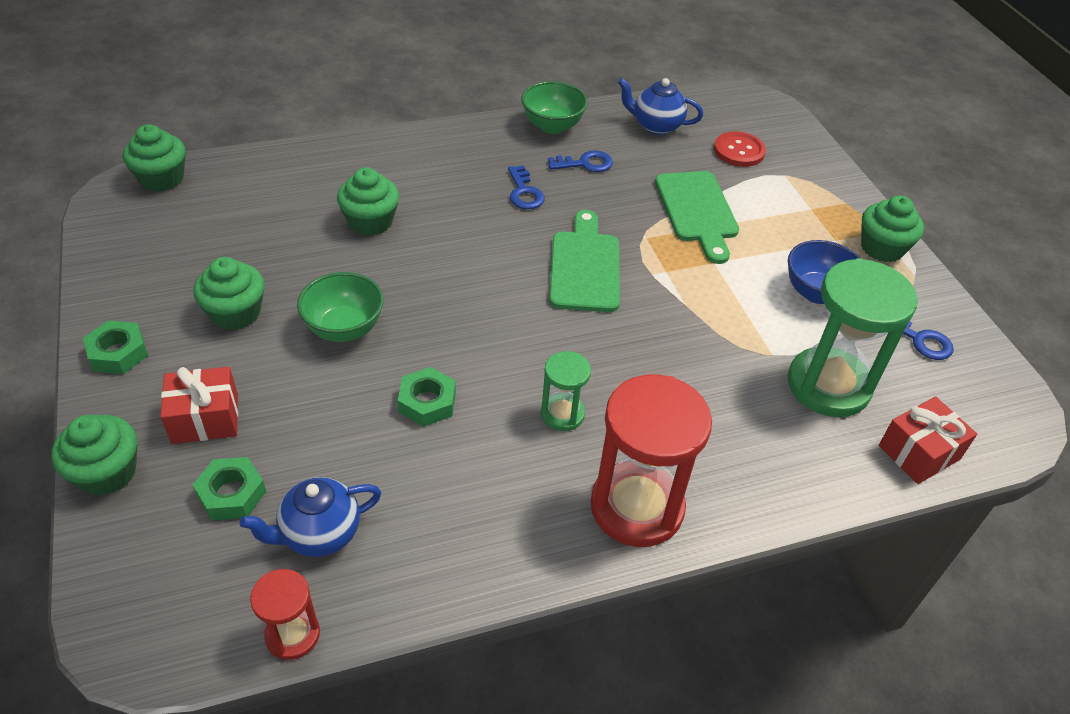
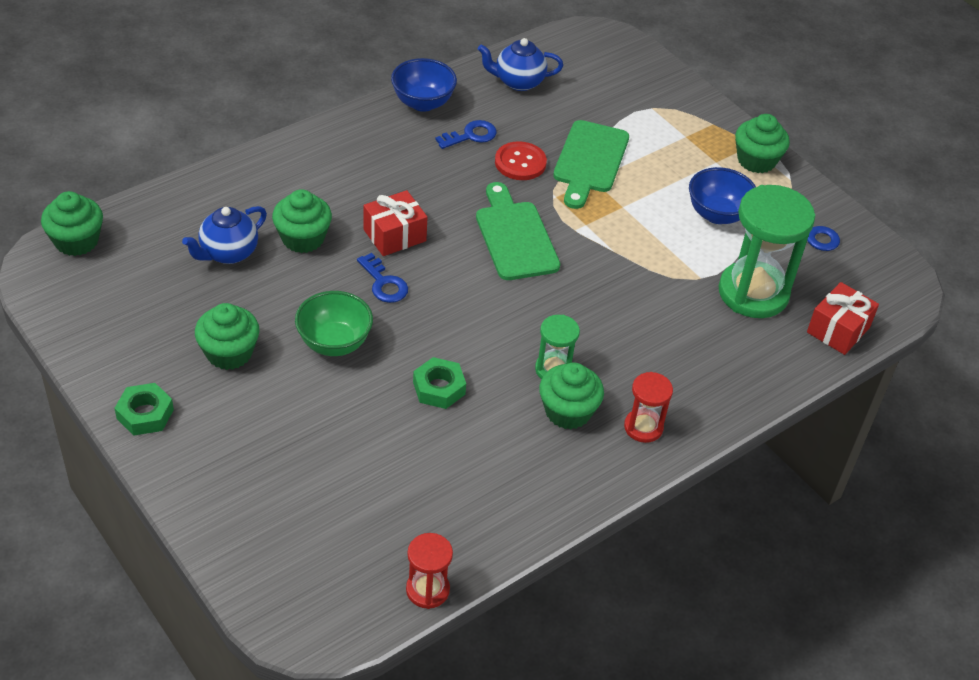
camera: 20 degrees left, 0 degrees up
green cupcake [51,414,138,496] -> green cupcake moved to [539,363,604,429]
red gift [160,367,238,444] -> red gift moved to [363,190,427,256]
green nut [193,457,266,520] -> none
blue teapot [240,477,381,557] -> blue teapot moved to [182,206,267,264]
blue key [508,165,545,209] -> blue key moved to [357,253,408,303]
green bowl [521,81,588,134] -> blue bowl [391,58,457,112]
red hourglass [590,374,712,547] -> red hourglass [624,372,673,443], size x0.51
green cutting board [655,171,739,264] -> green cutting board turned 45 degrees clockwise [553,120,629,209]
red button [714,132,766,167] -> red button moved to [495,141,547,180]

